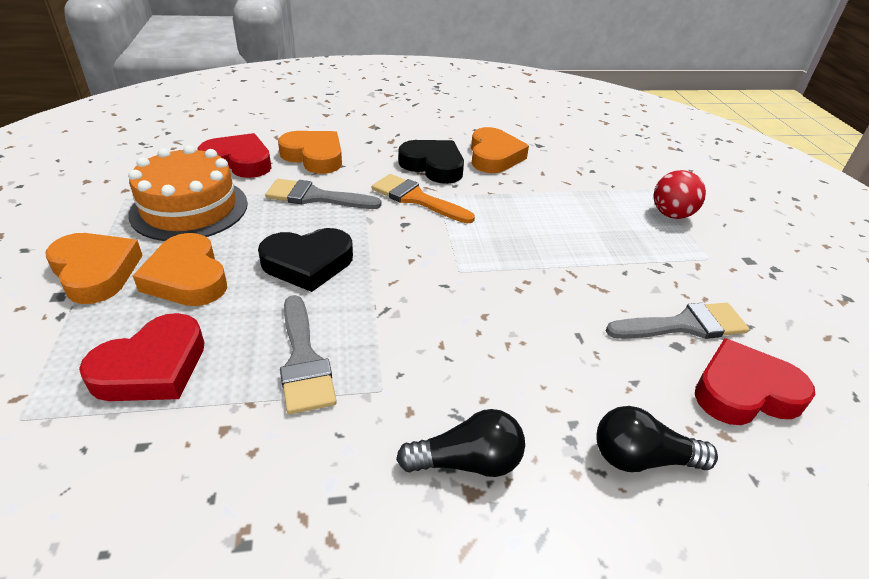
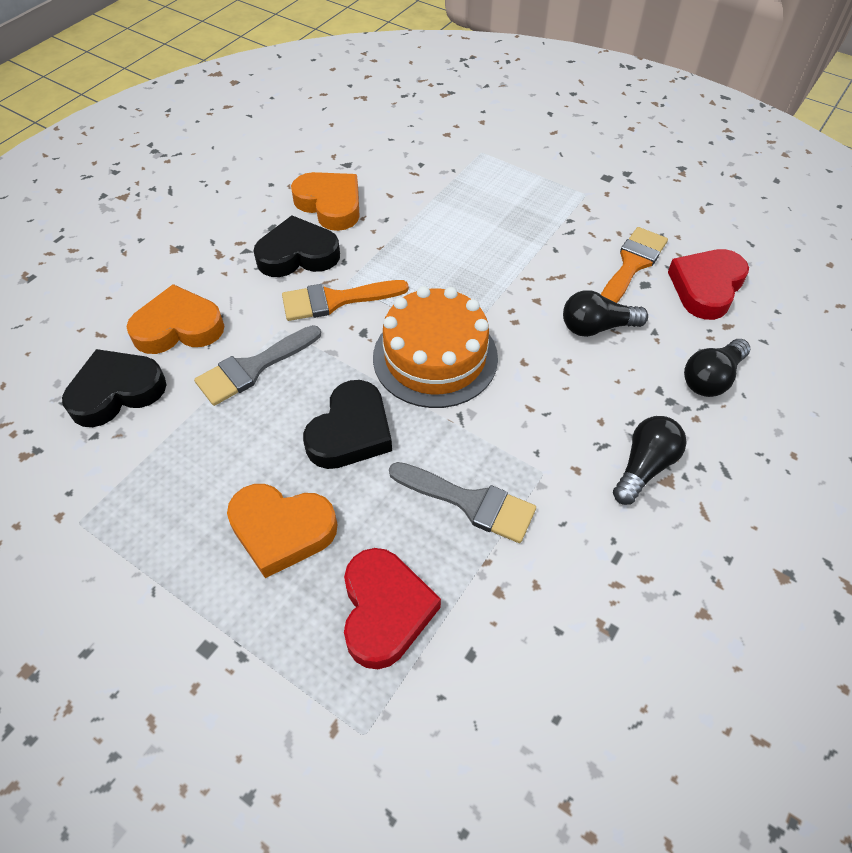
camera: 45 degrees left, 15 degrees up
orange heart [45,233,143,304] -> none
orange cake [128,145,248,241] -> orange cake moved to [373,286,498,408]
red heart [198,133,272,178] -> black heart [62,349,166,427]
grey brush [606,303,749,339] -> orange brush [601,227,668,303]
red ball [654,170,706,219] -> none
none -> black light bulb [563,290,648,337]

